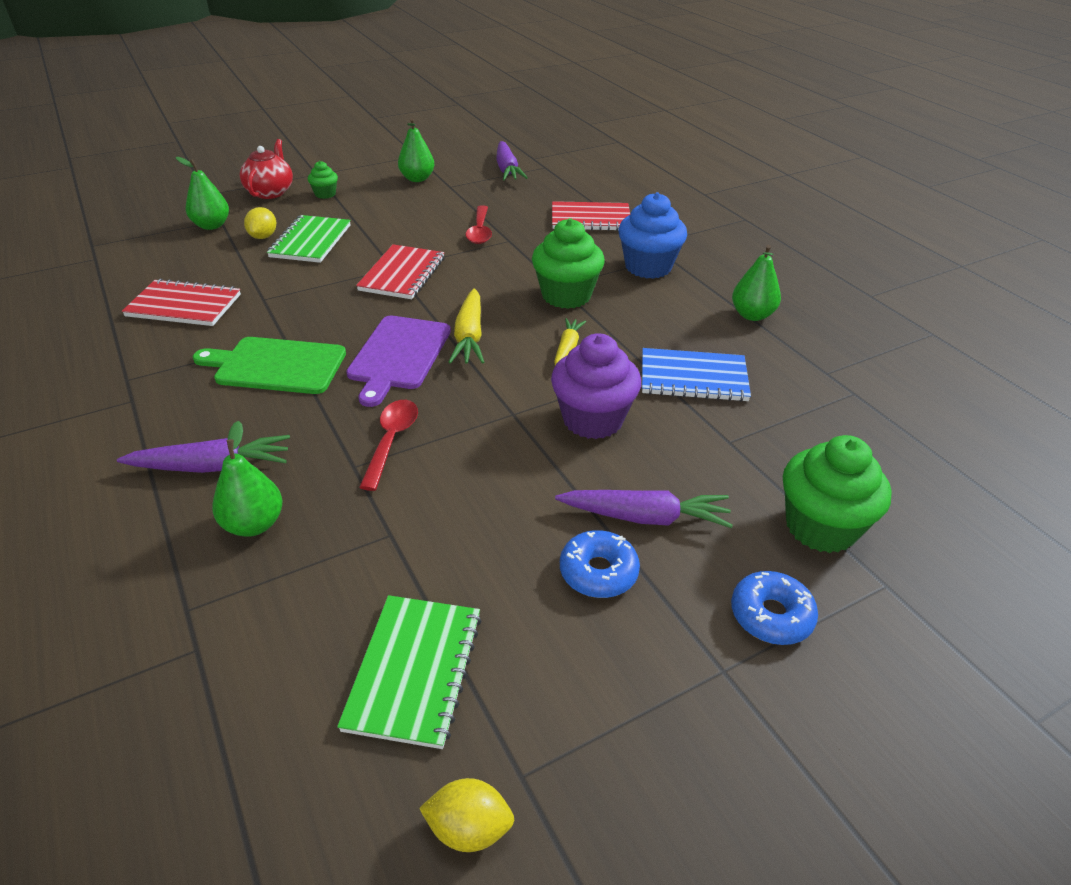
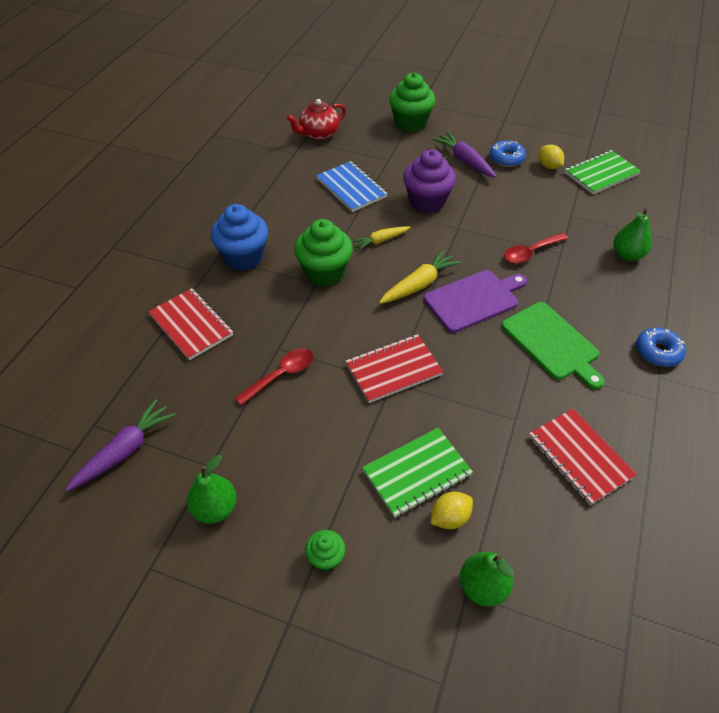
camera: 130 degrees left, 10 degrees up
purple carrot [117,435,290,473] -> none
red teapot [240,139,293,199] -> red teapot moved to [286,99,346,140]
yellow lemon [419,778,515,852] -> yellow lemon moved to [539,144,564,169]
blue donut [731,571,818,645] -> blue donut moved to [636,327,686,367]
green pear [732,245,781,321] -> none

